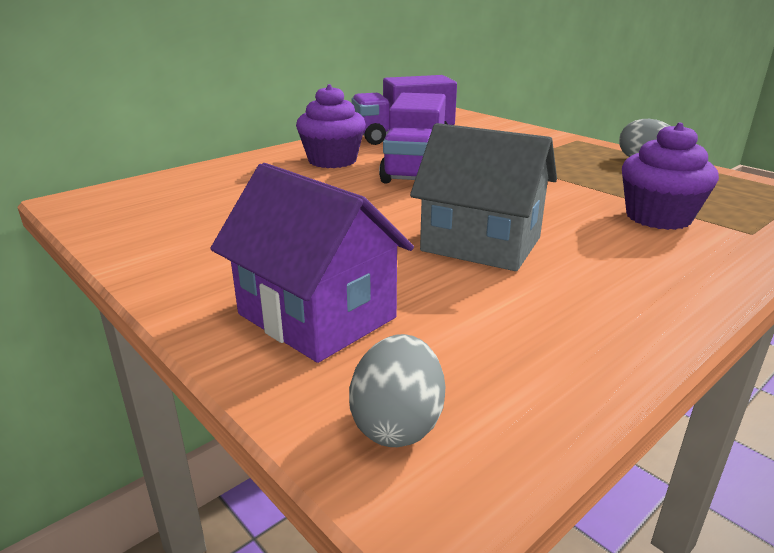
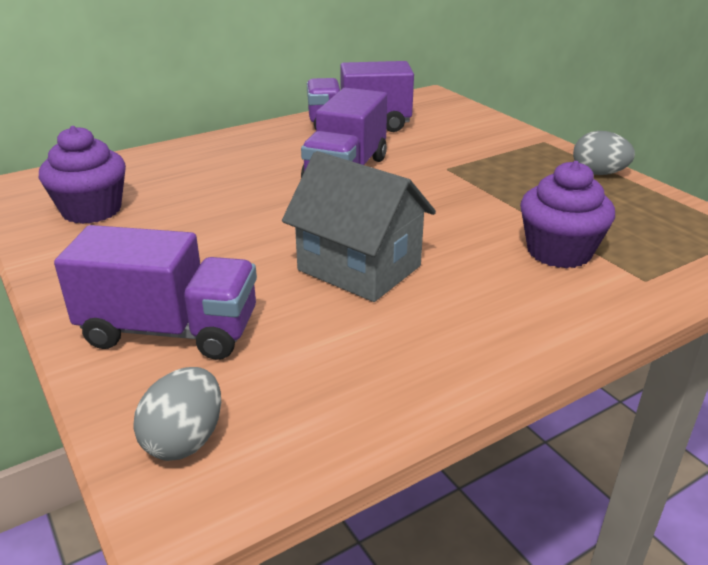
camera: 10 degrees right, 5 degrees up
purple house [210,163,414,363] -> purple truck [54,225,257,360]
purple cupcake [296,84,366,168] -> purple cupcake moved to [39,126,126,224]

